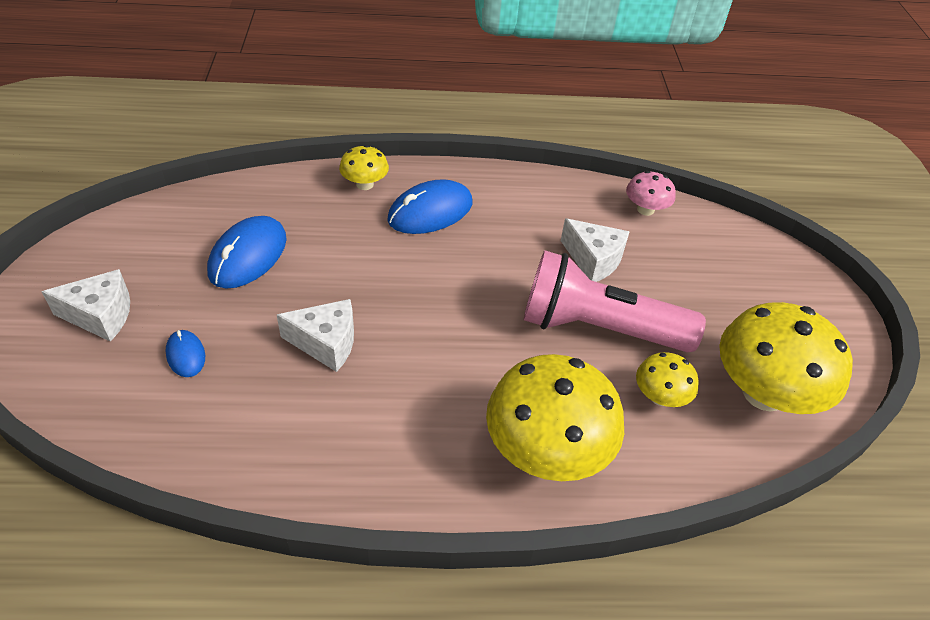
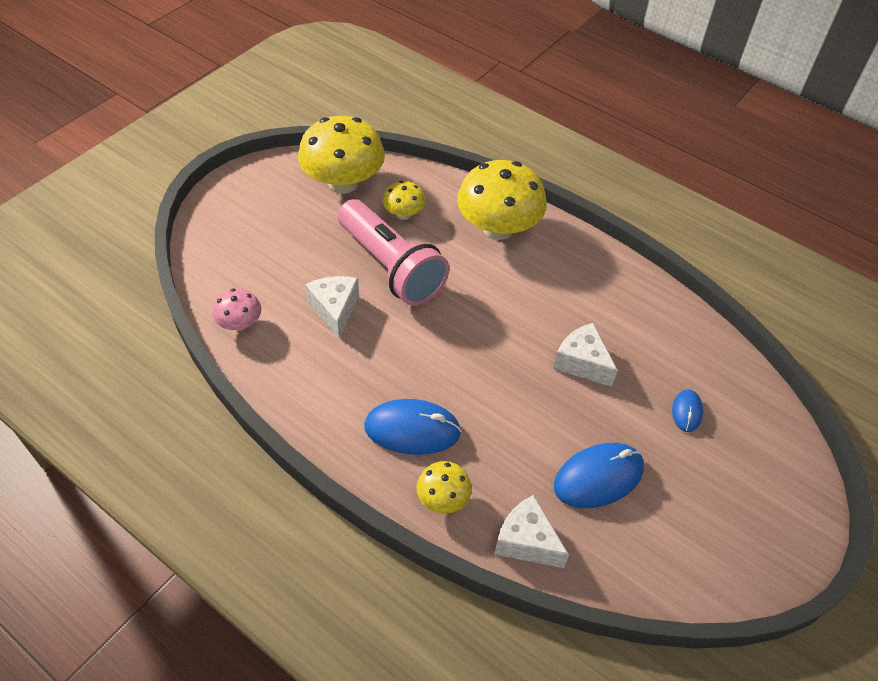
camera: 140 degrees left, 5 degrees up
white cheese [41,269,130,342] -> white cheese moved to [494,495,569,568]

